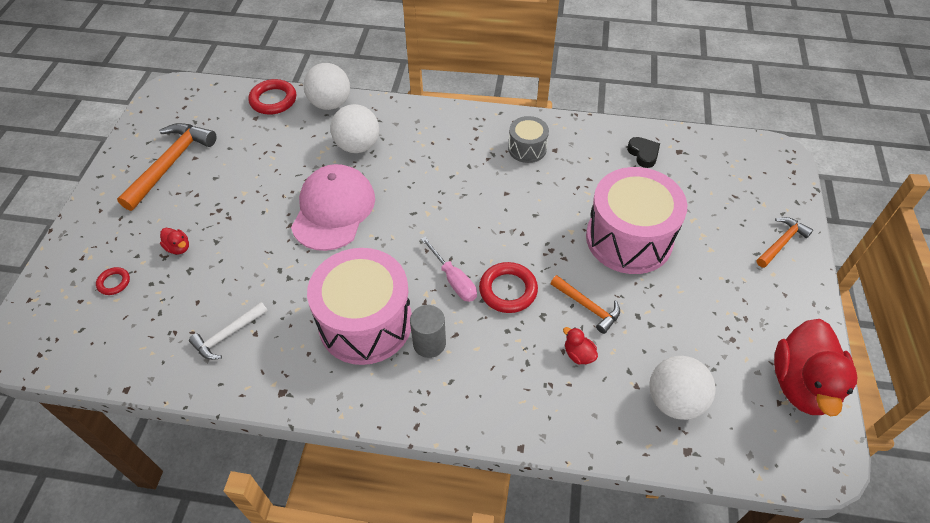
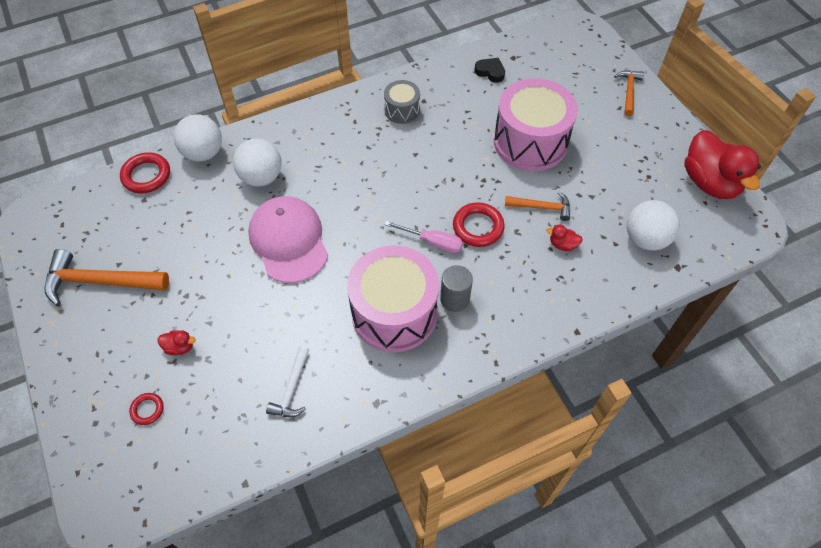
camera: 35 degrees left, 5 degrees up
orange hammer [117,123,216,211] -> orange hammer turned 75 degrees counterclockwise [45,249,169,306]

